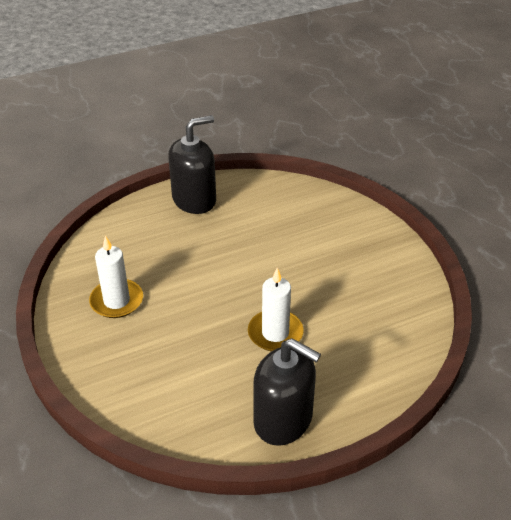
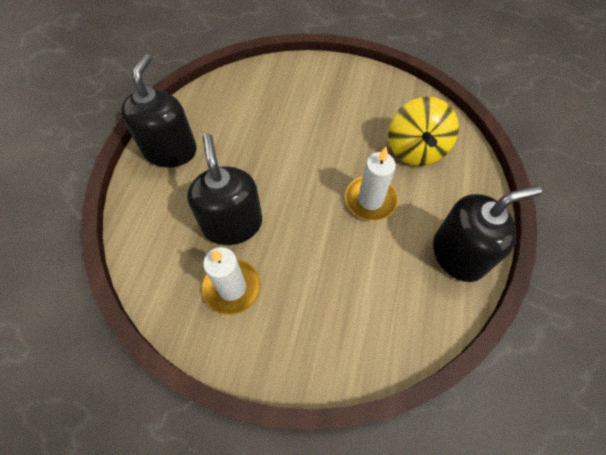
camera: 50 degrees left, 20 degrees up
none -> black soap dispenser [187,134,262,245]
none -> yellow spinning top [388,97,459,166]

